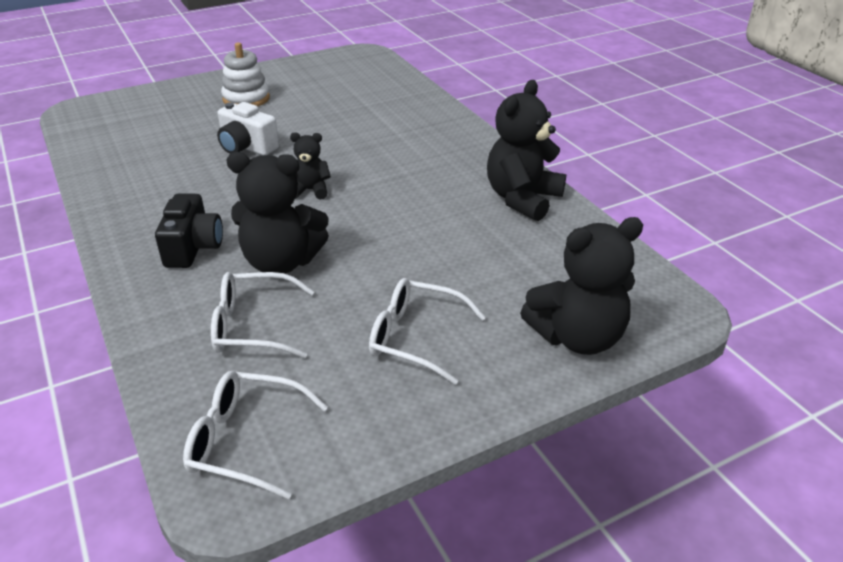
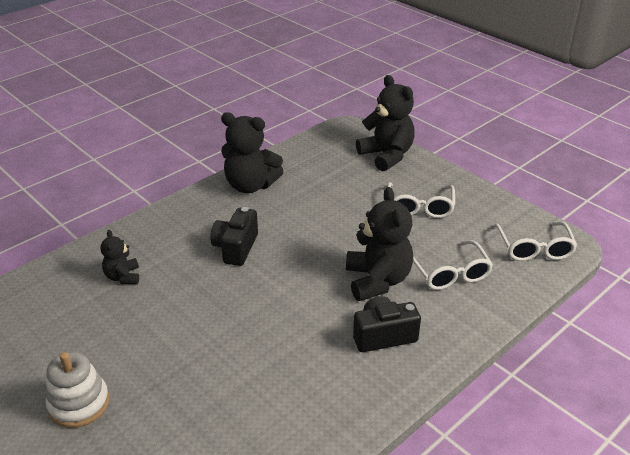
camera: 105 degrees left, 0 degrees up
white camera [217,102,279,155] -> none
black teddy bear [290,132,331,200] -> black teddy bear moved to [100,230,139,284]
none -> black camera [210,207,258,266]

